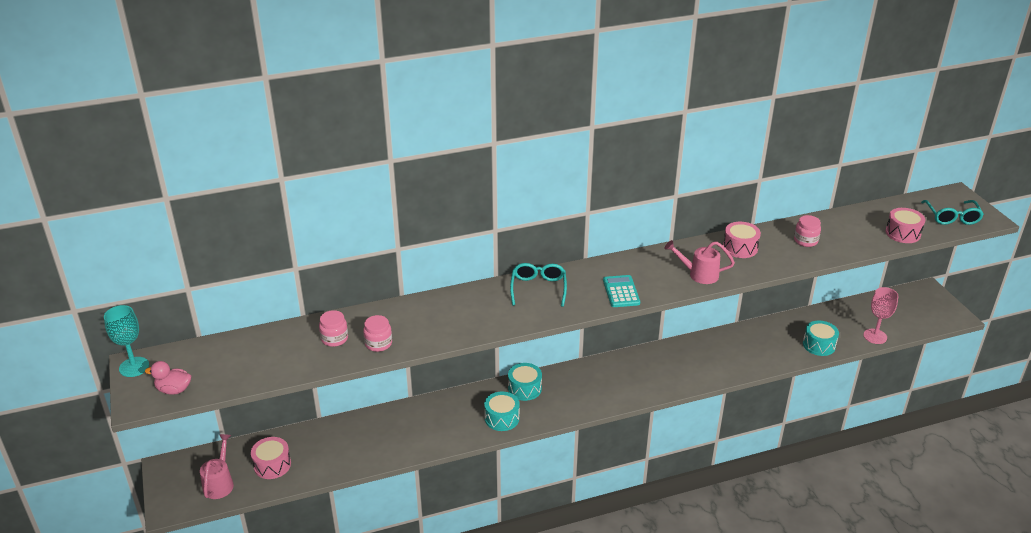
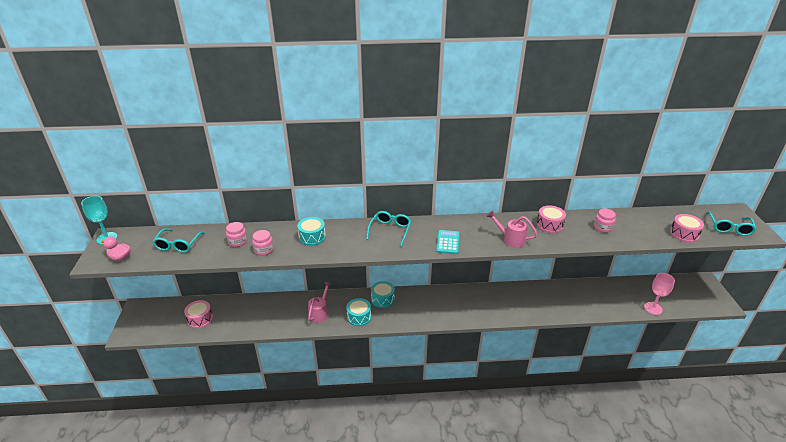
camera: 15 degrees right, 0 degrees up
pink watering can [200,434,234,499] -> pink watering can moved to [308,282,331,323]
turquoise drum [803,321,839,356] -> turquoise drum moved to [297,217,326,246]
none -> turquoise glasses [152,228,205,253]

